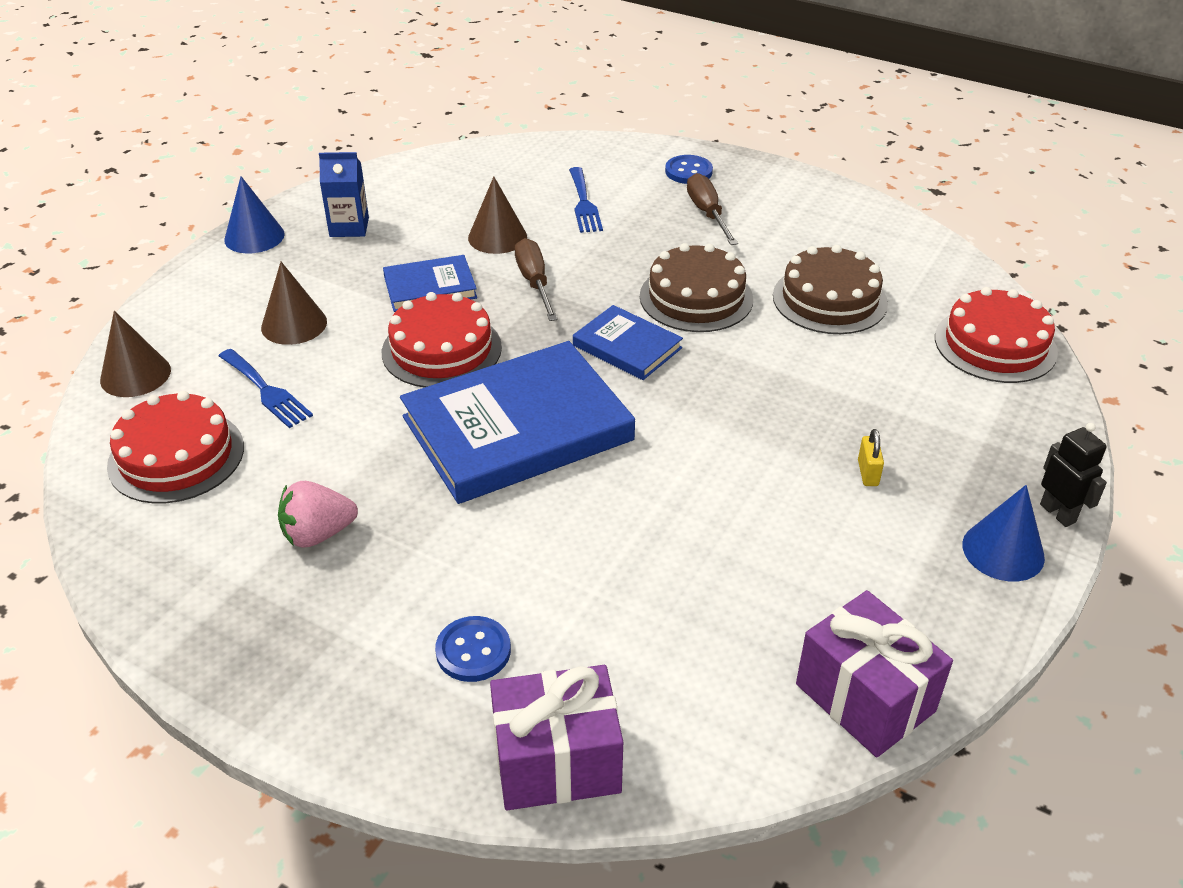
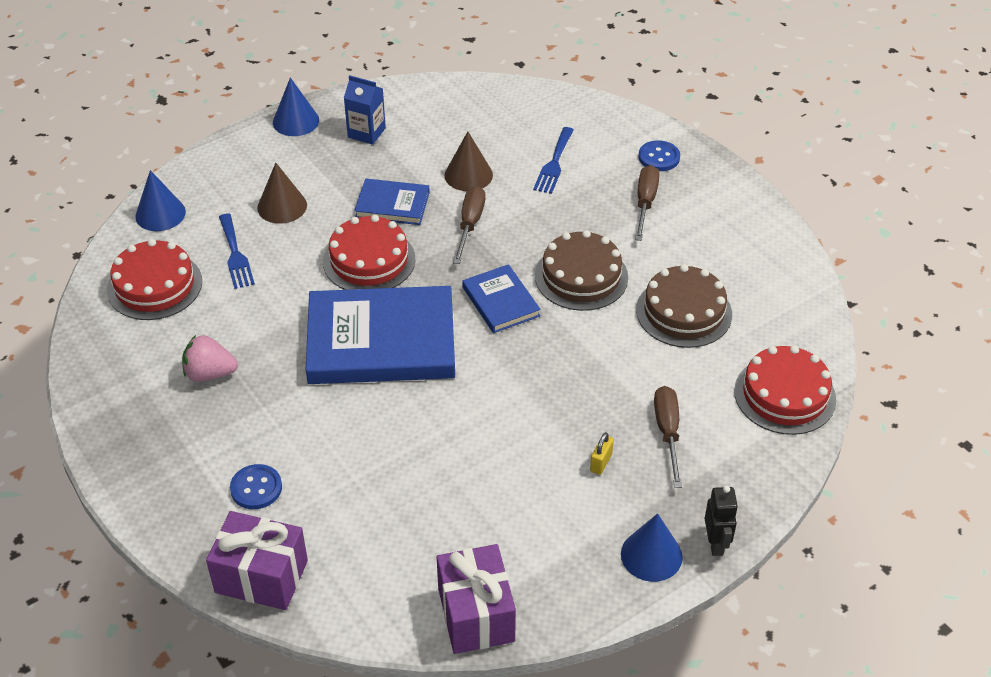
camera: 25 degrees right, 5 degrees up
brown cone [100,311,171,397] -> blue cone [135,170,186,231]
none -> brown screwdriver [654,386,682,488]

